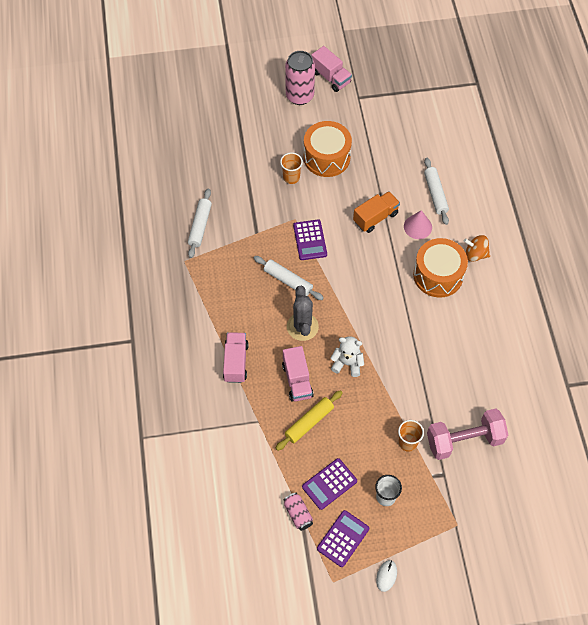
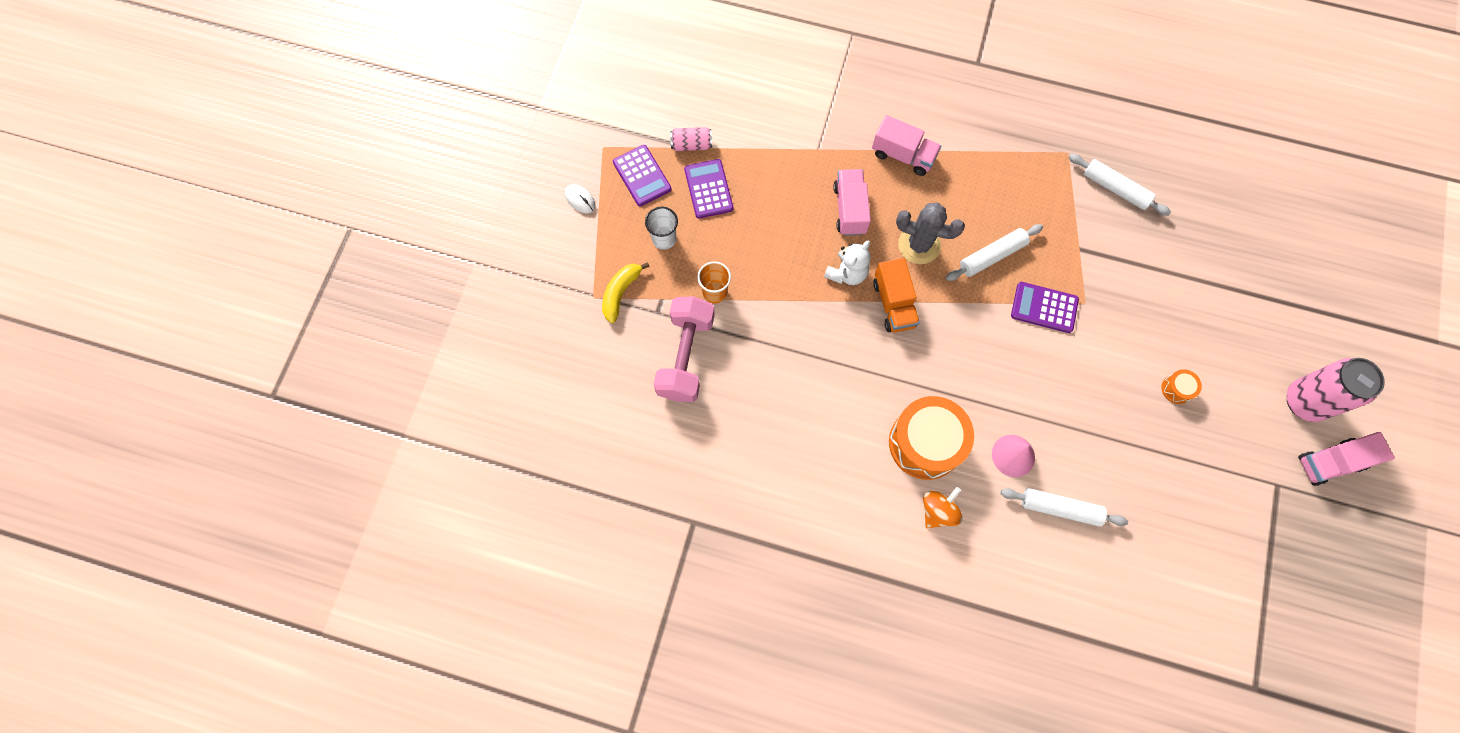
camera: 115 degrees right, 10 degrees up
yellow rolling pin [276,390,343,451] -> none
orange cup [280,152,303,184] -> none
pink truck [282,346,314,402] -> pink truck turned 75 degrees clockwise [833,169,871,236]
orange drum [304,121,352,177] -> orange drum [1162,369,1202,404], size x0.42
orange truck [353,191,400,233] -> orange truck moved to [873,258,920,332]
none -> yellow banana [602,262,650,323]

